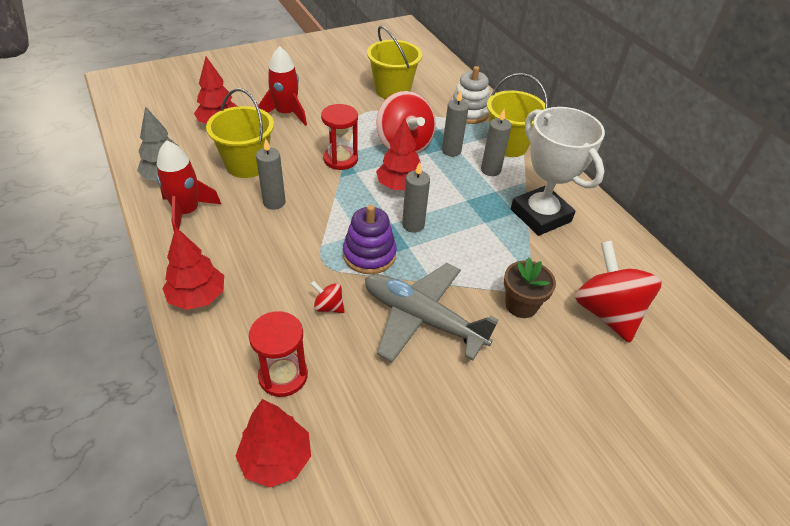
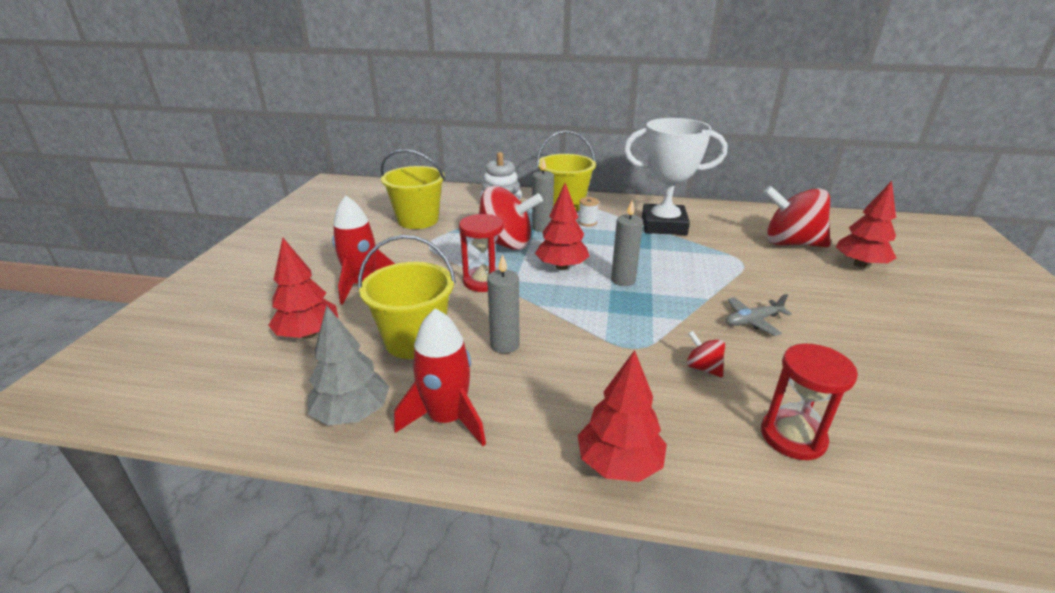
camera: 50 degrees left, 15 degrees down
red tree [236,399,311,488] -> red tree moved to [836,181,897,268]
red spinning top [311,281,345,313] -> red spinning top turned 75 degrees clockwise [687,331,725,377]
purple stacking toy [343,205,396,274] -> none
grey plane [365,263,498,362] -> grey plane [726,294,792,336], size x0.47
grey candle [481,109,512,176] -> white spool [578,197,599,226]
brown flower pot [504,258,556,318] -> none

